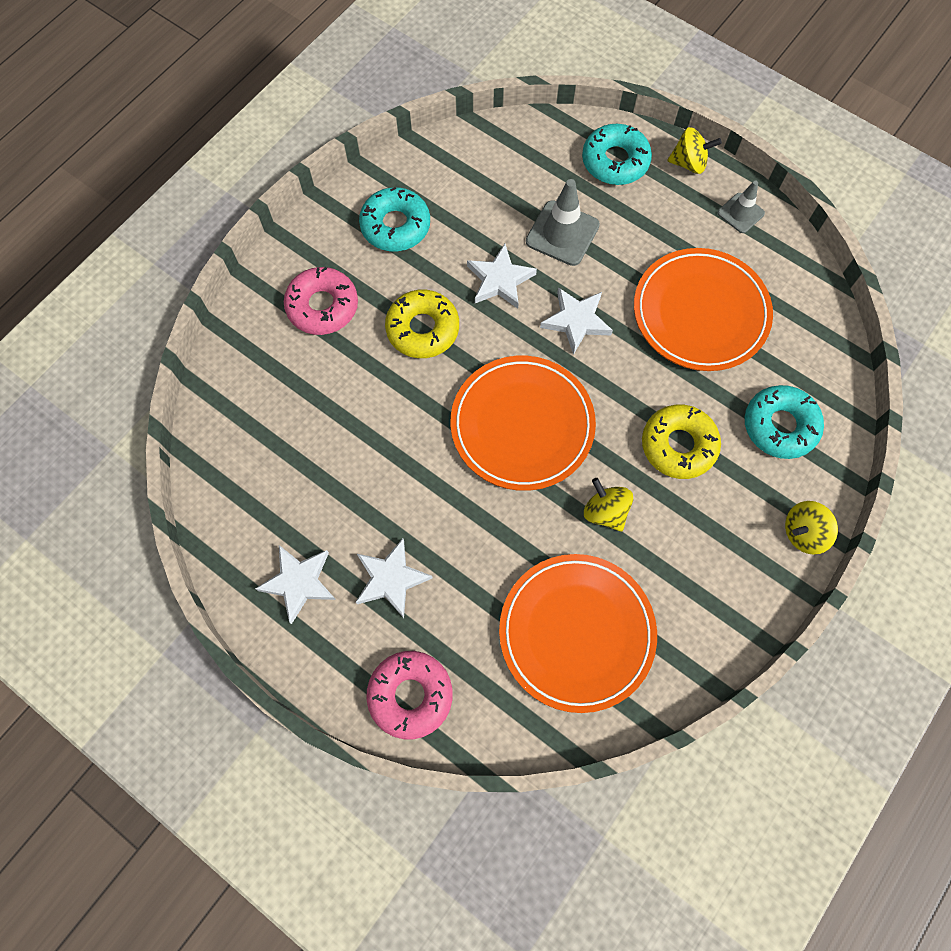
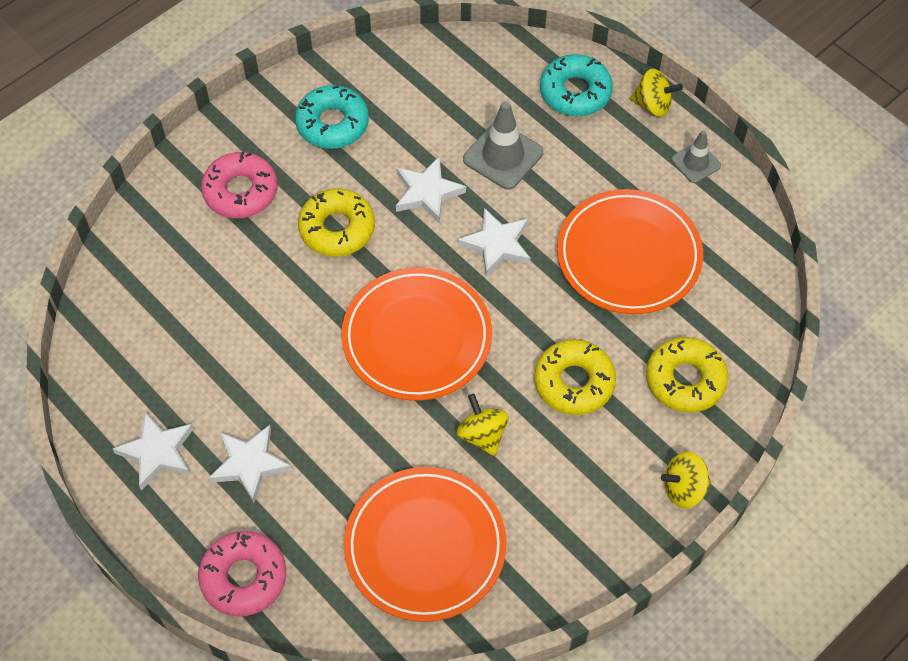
camera: 10 degrees right, 10 degrees down
turquoise donut [745,385,824,459] -> yellow donut [646,337,728,412]

